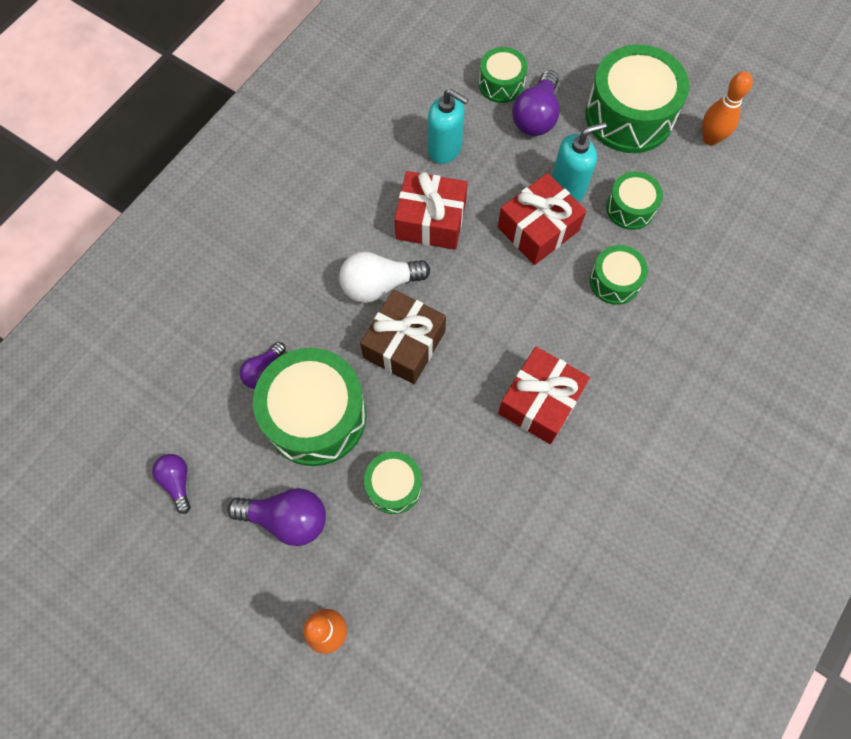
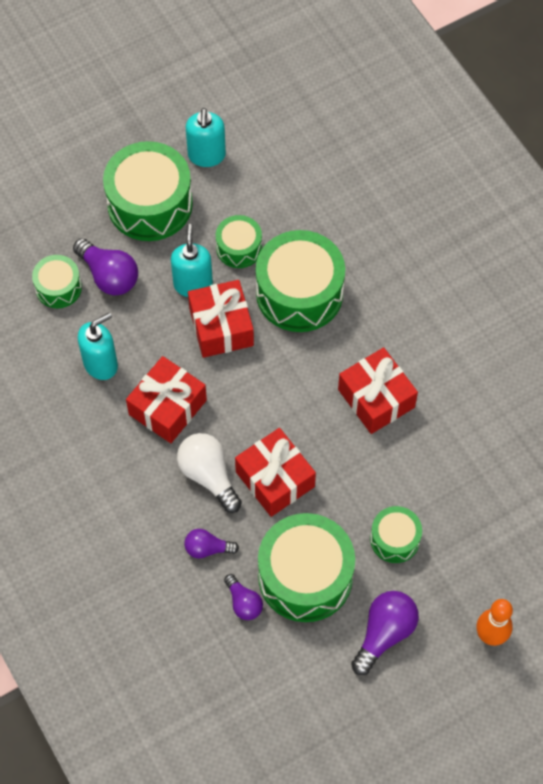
camera: 65 degrees left, 5 degrees down
purple light bulb [152,454,191,514] -> purple light bulb moved to [184,529,239,559]
white light bulb [339,252,430,303] -> white light bulb turned 135 degrees clockwise [177,433,242,513]
brown gift [360,289,446,384] -> red gift [235,428,316,517]
green drum [590,245,648,305] -> green drum [256,230,345,332], size x1.88
orange bowling pin [702,71,753,146] -> turquoise soap dispenser [186,108,226,167]

